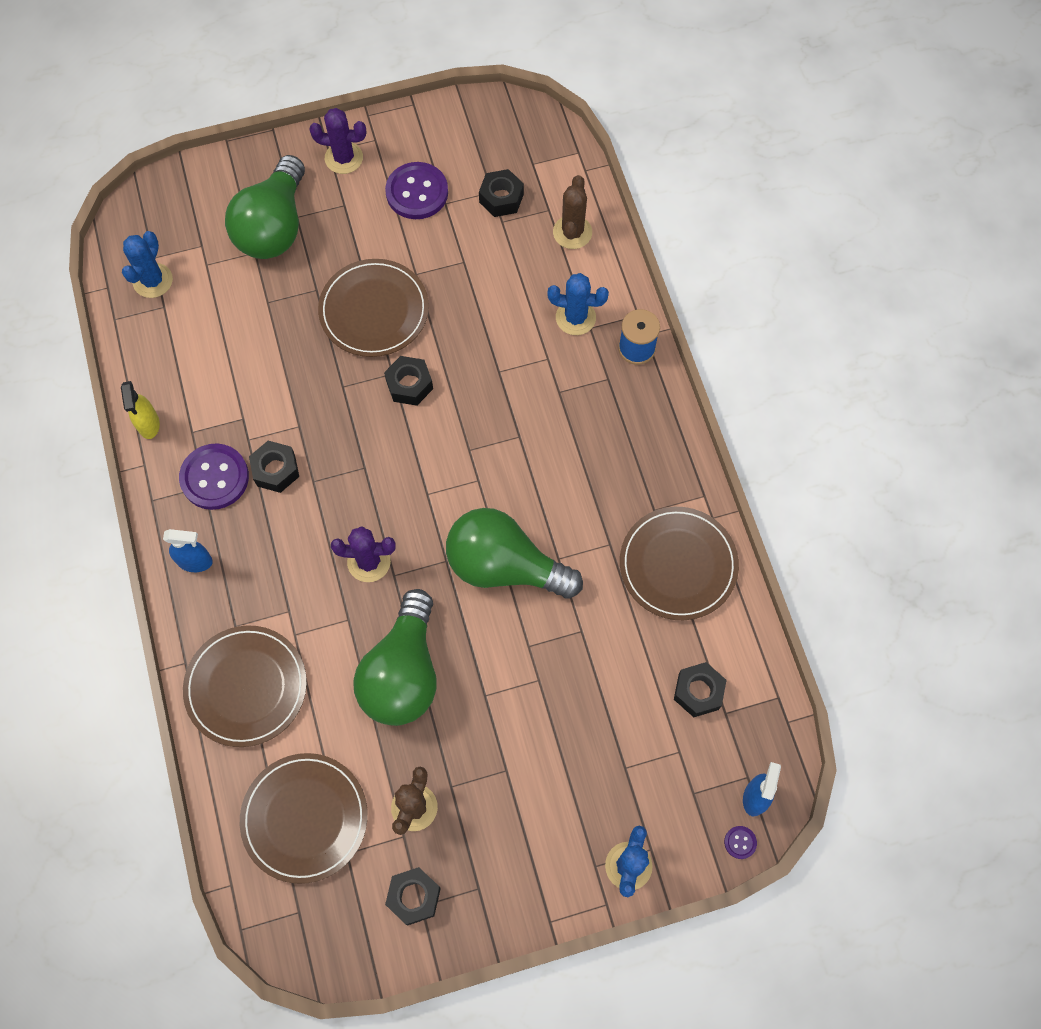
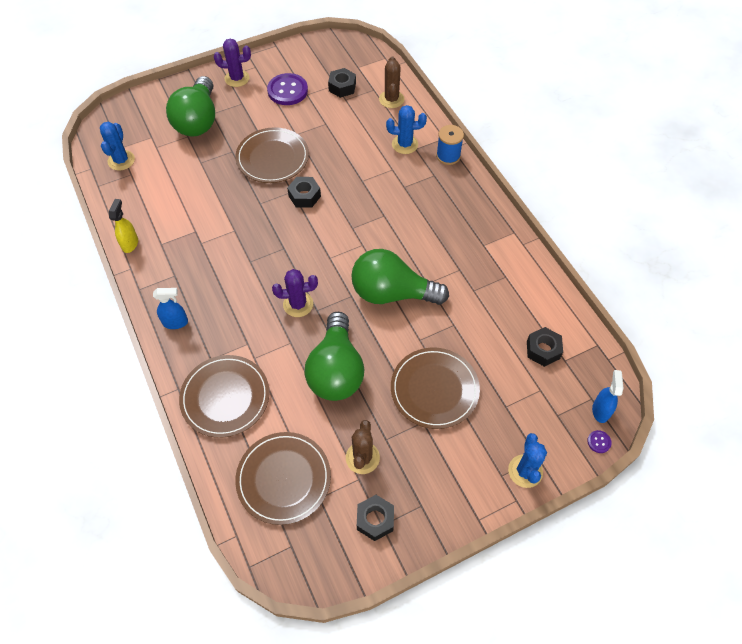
camera: 10 degrees left, 10 degrees down
yellow spray bottle [121,381,160,439] -> yellow spray bottle turned 150 degrees counterclockwise [109,199,138,253]
purple button [179,444,249,510] -> none
black nut [249,441,299,493] -> none
brown plate [620,507,739,620] -> brown plate moved to [391,348,480,429]

